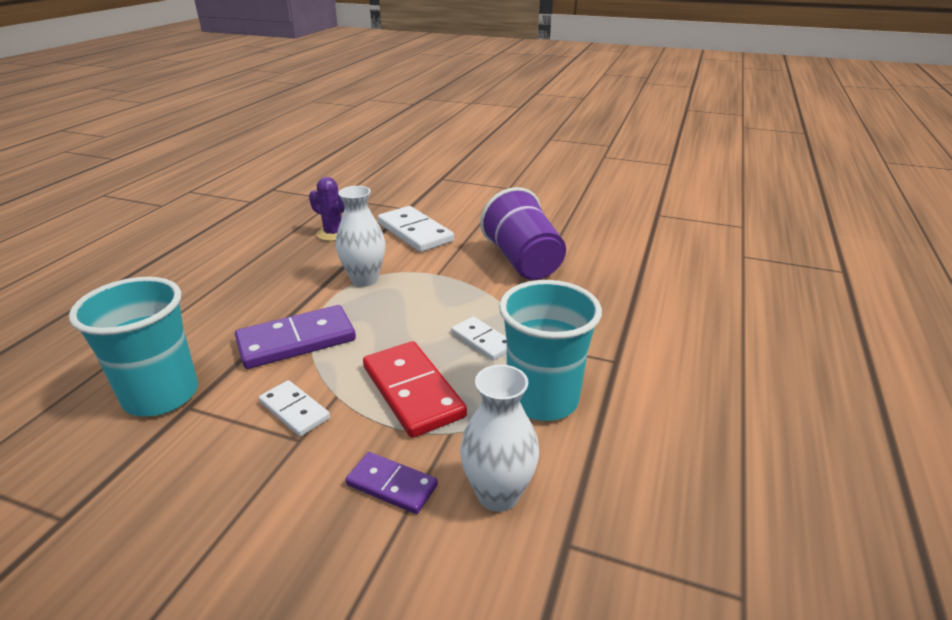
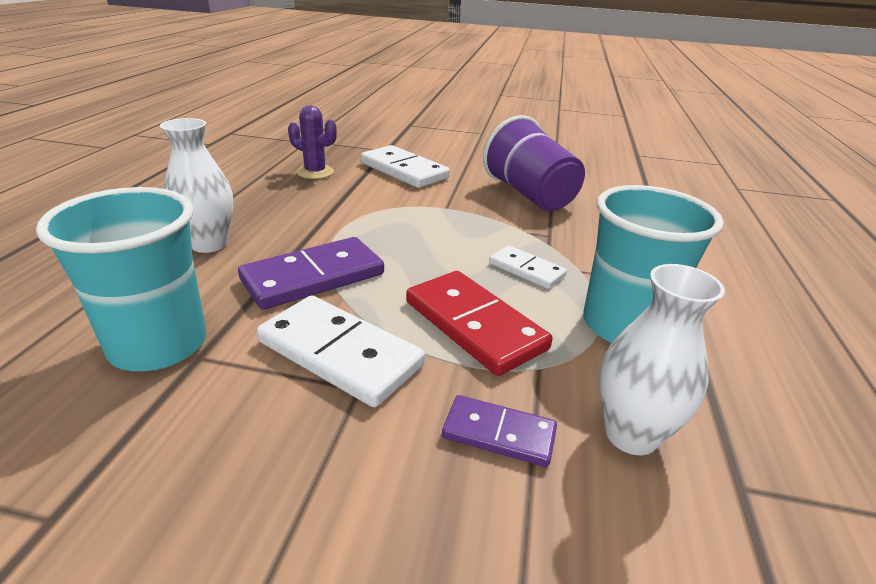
camera: 10 degrees left, 0 degrees up
white domino [259,380,330,436] -> white domino [257,296,425,407], size x1.72
white vase [336,186,385,287] -> white vase moved to [160,118,233,253]

